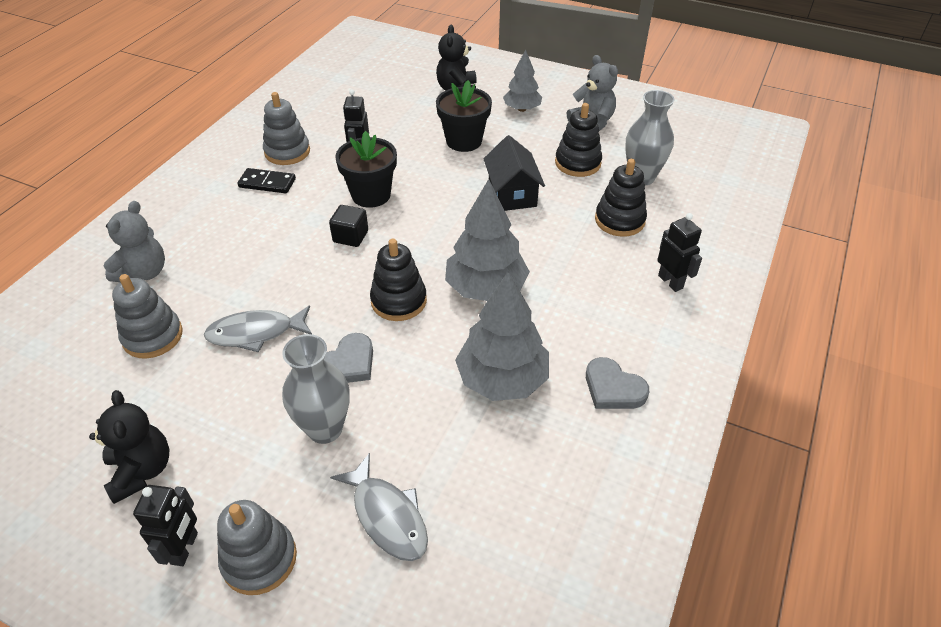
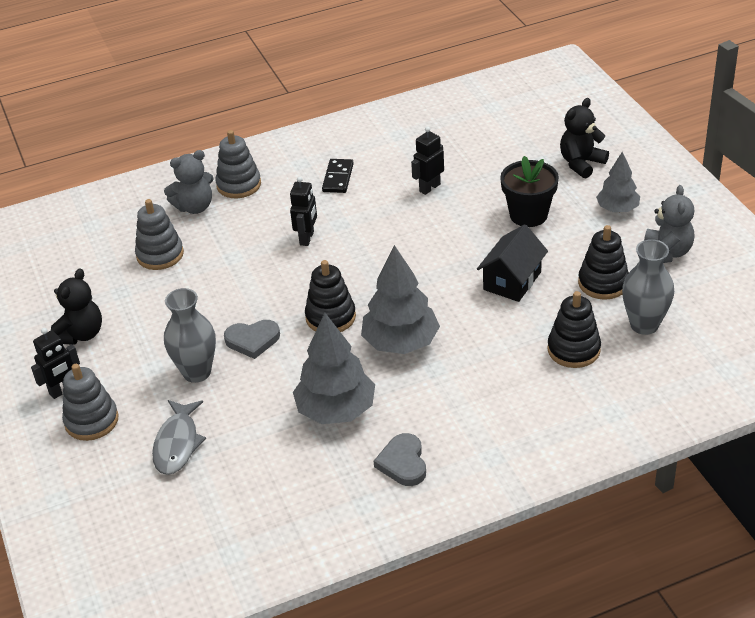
camera: 45 degrees right, 5 degrees down
grey fish [204,305,312,352] -> none
black domino [237,168,296,193] -> black domino turned 45 degrees clockwise [322,159,354,193]
grey stacking toy [263,92,310,165] -> grey stacking toy moved to [216,130,261,198]
black cube [329,205,368,247] -> none
black flower pot [335,131,397,208] -> none
black robot [657,213,702,292] -> black robot moved to [290,177,317,246]

